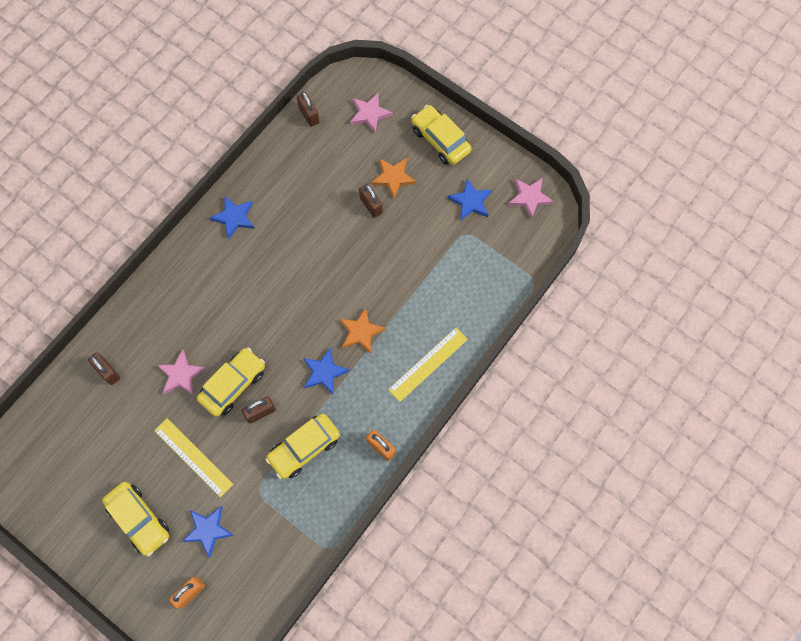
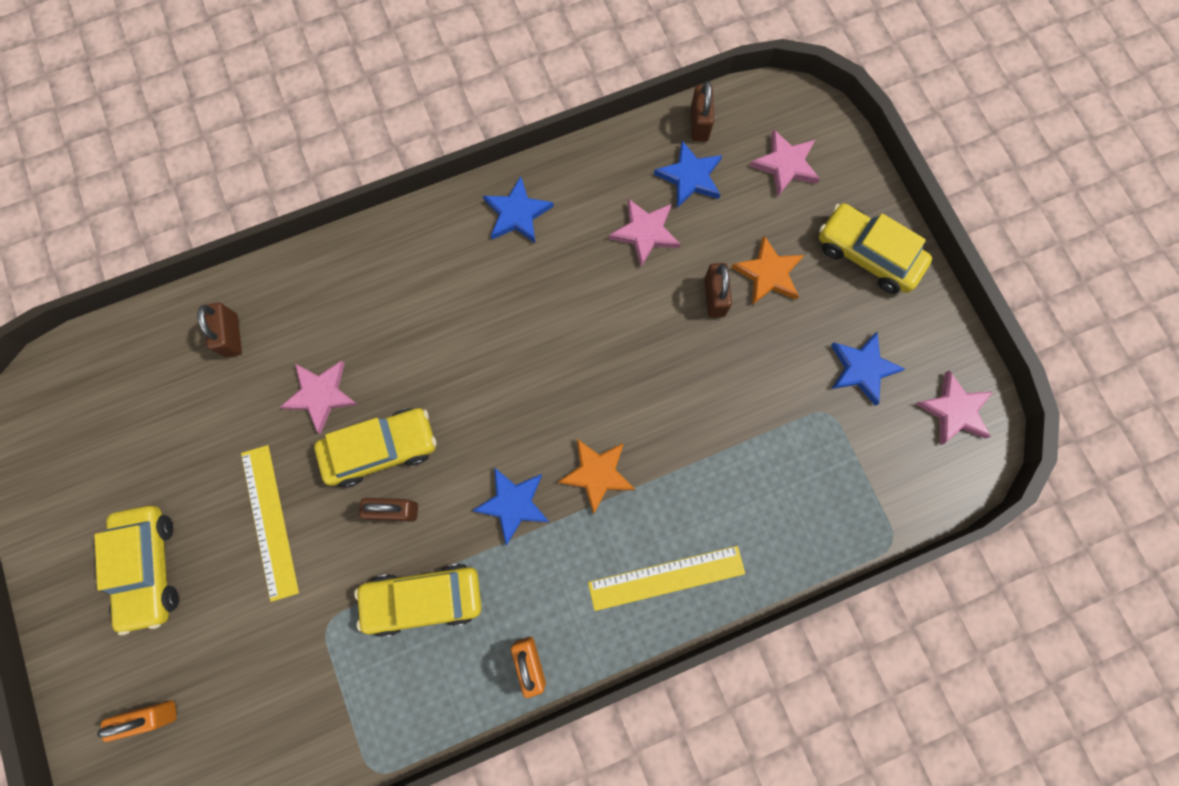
camera: 30 degrees right, 5 degrees up
blue star [182,506,234,558] -> blue star moved to [654,141,722,208]
yellow car [411,105,471,165] -> yellow car turned 45 degrees counterclockwise [819,203,932,294]
none -> pink star [609,199,681,267]

